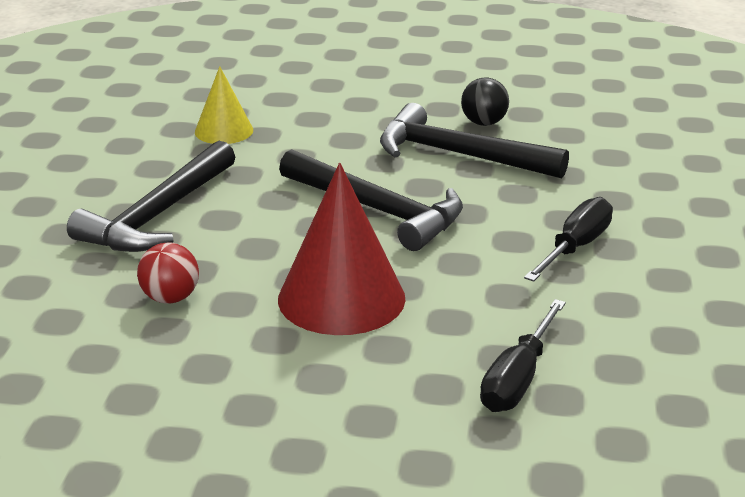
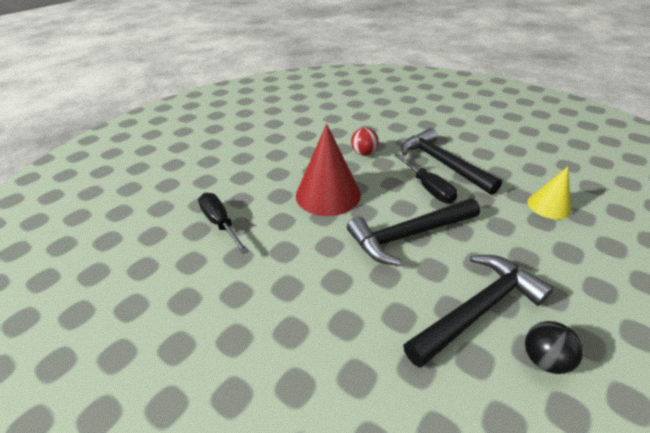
camera: 120 degrees right, 10 degrees up
black screwdriver [524,197,613,282] -> black screwdriver moved to [394,153,458,203]

